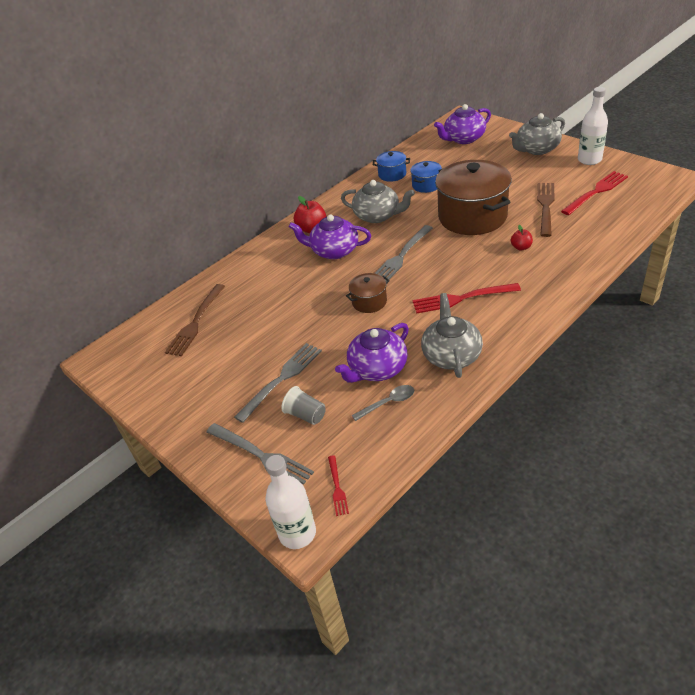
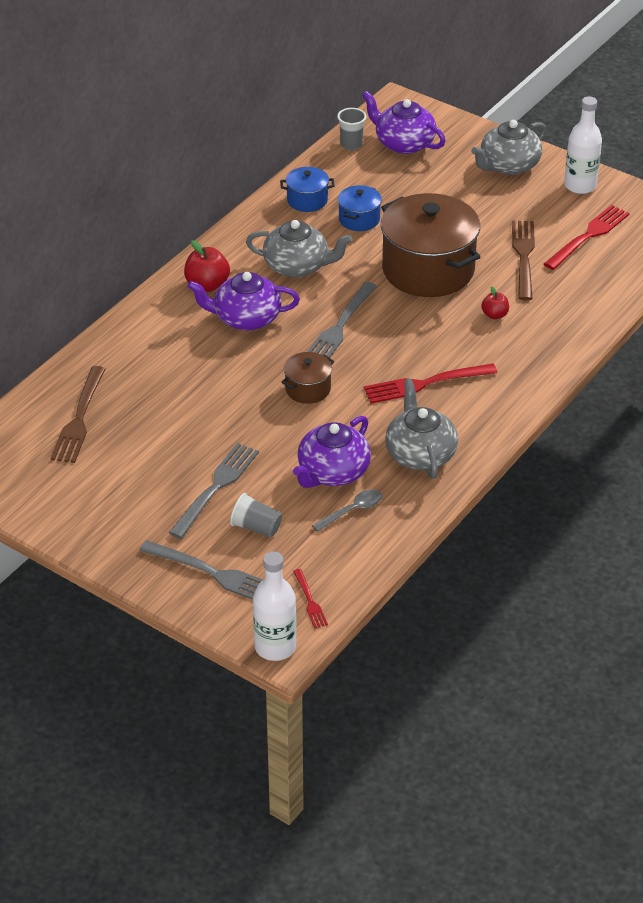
camera: 15 degrees left, 0 degrees up
purple teapot [434,104,491,144] -> purple teapot turned 75 degrees clockwise [362,91,446,154]
none -> grey cup [337,108,366,150]

